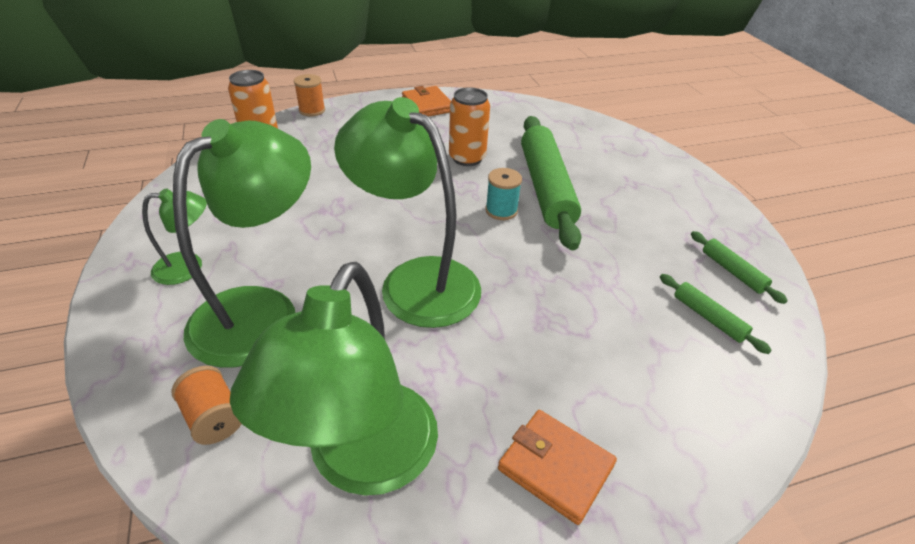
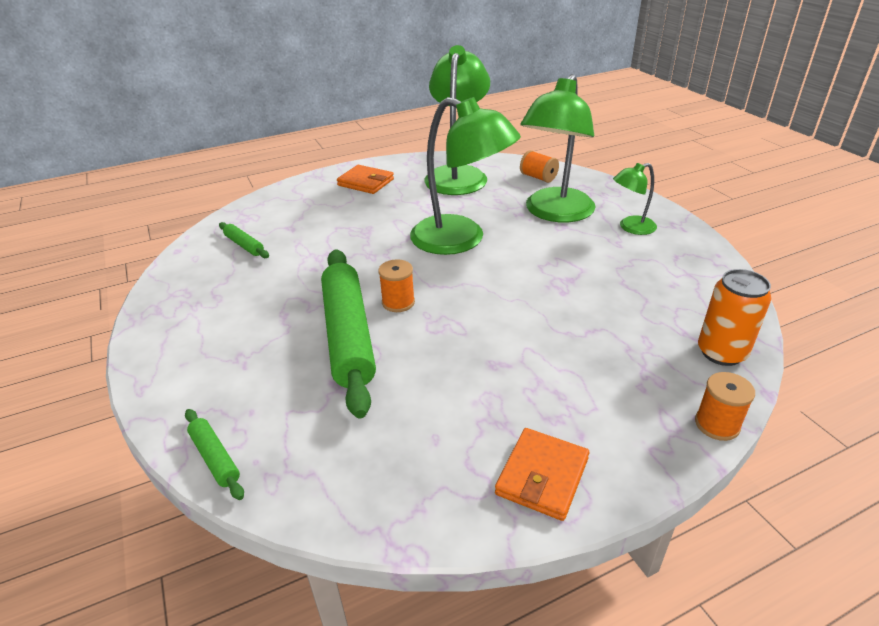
camera: 175 degrees right, 5 degrees down
orange wallet [402,86,451,116] -> orange wallet turned 60 degrees clockwise [495,428,589,521]
orange can [449,87,490,166] -> none
turquoise spool [485,168,522,220] -> orange spool [378,259,415,312]
green rolling pin [691,231,788,304] -> green rolling pin moved to [185,409,244,500]

